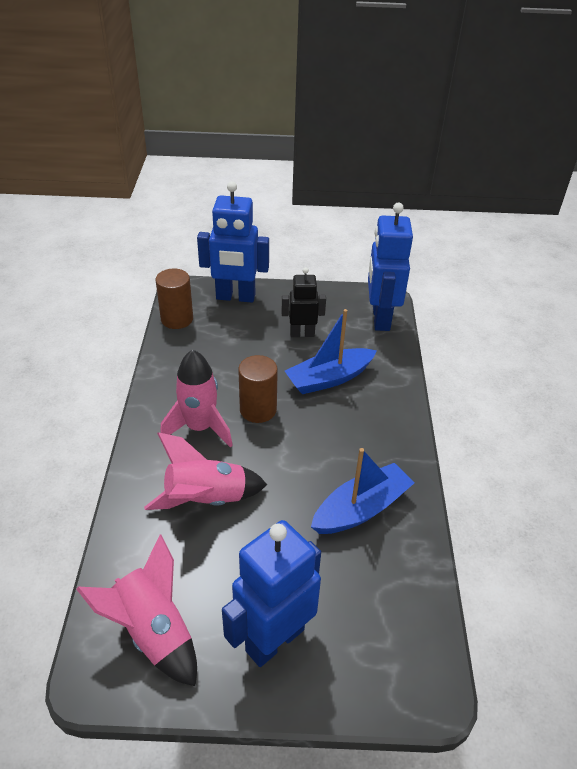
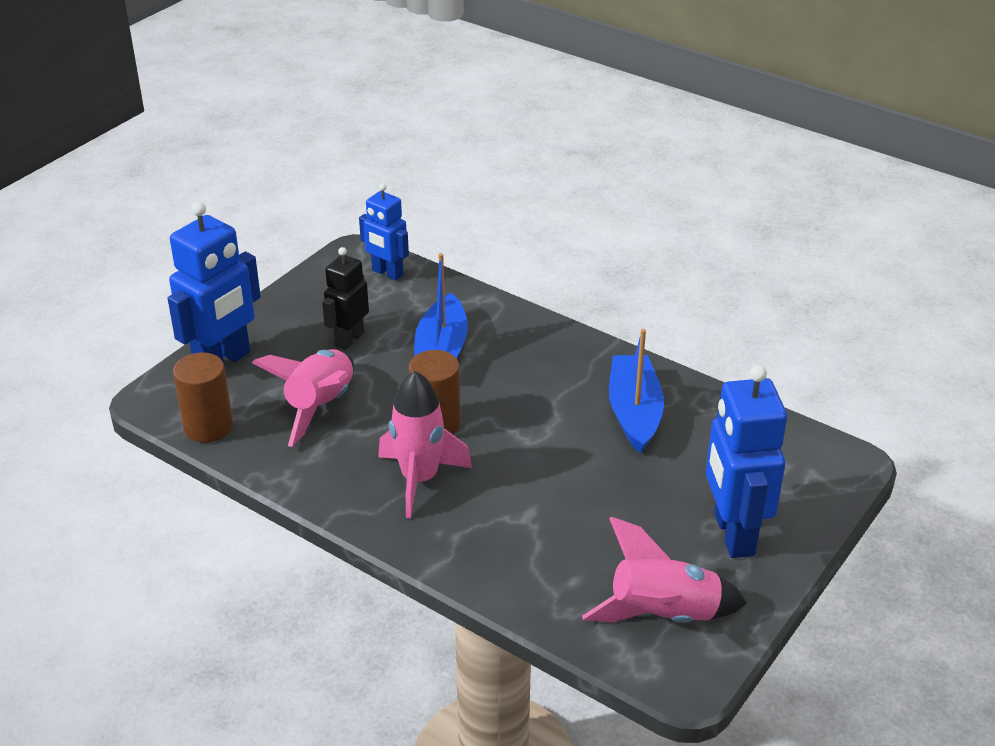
camera: 55 degrees left, 5 degrees down
pink rocket [144,432,267,510] -> pink rocket moved to [252,349,354,447]
blue robot [368,203,413,331] -> blue robot [359,183,409,281], size x0.60

